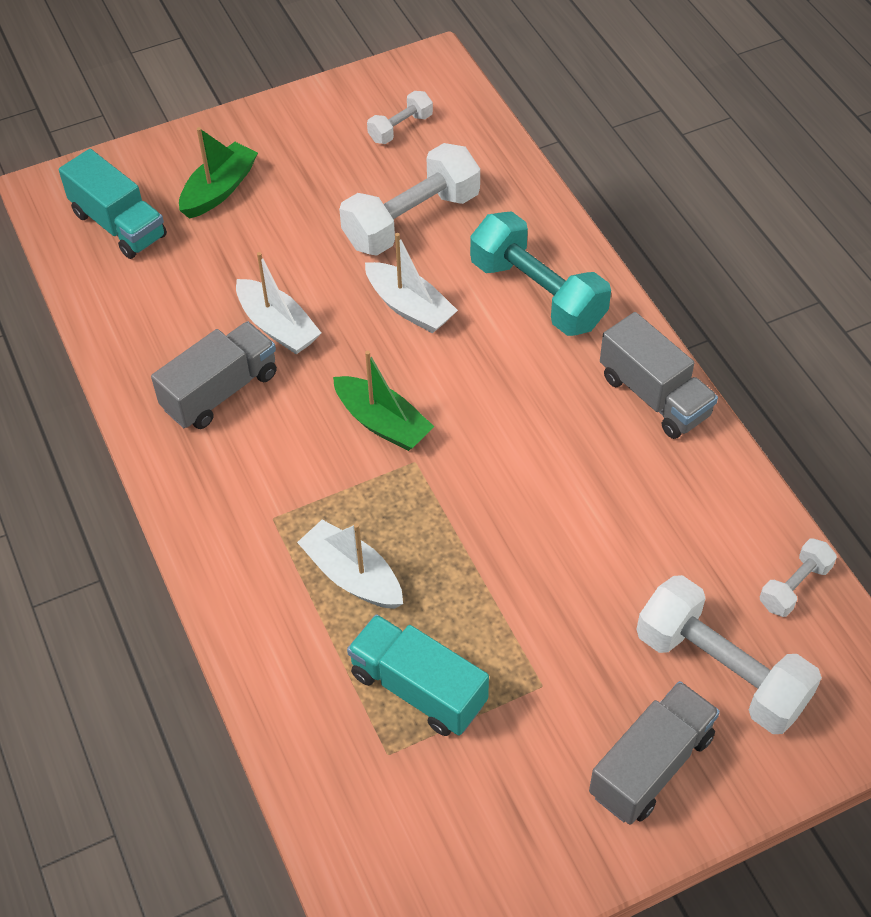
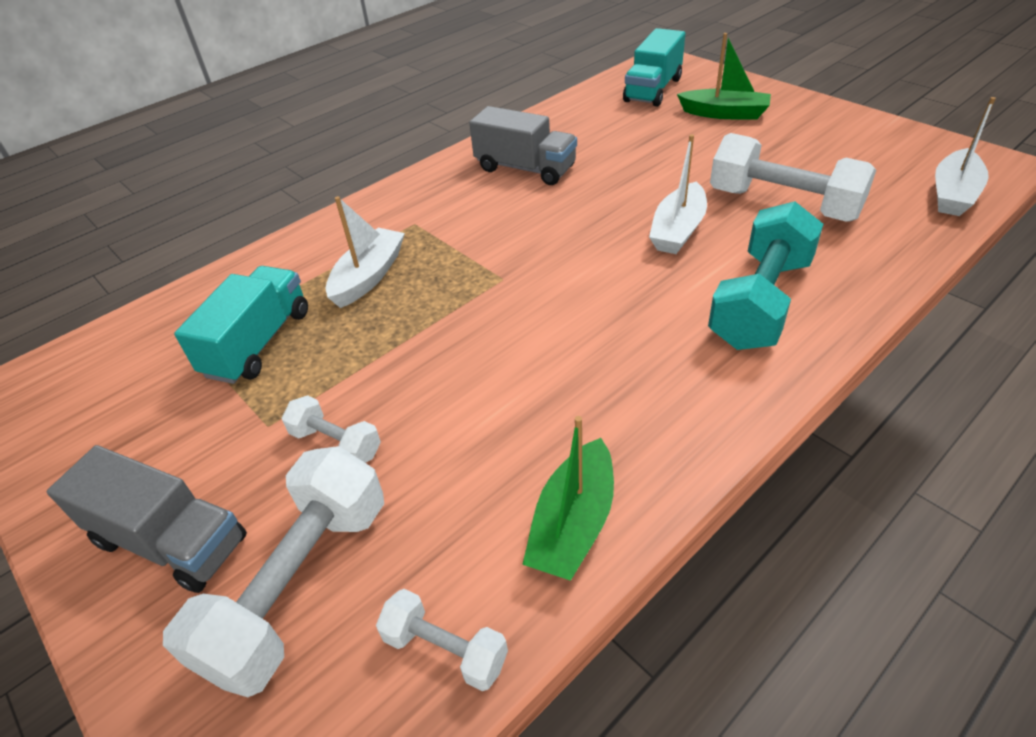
camera: 75 degrees right, 10 degrees down
white boat [236,252,321,354] -> white boat moved to [935,97,996,216]
green boat [333,351,435,451] -> green boat moved to [522,416,614,581]
white dumbbell [367,91,433,144] -> white dumbbell moved to [282,395,381,463]
grey truck [600,312,718,439] -> none

